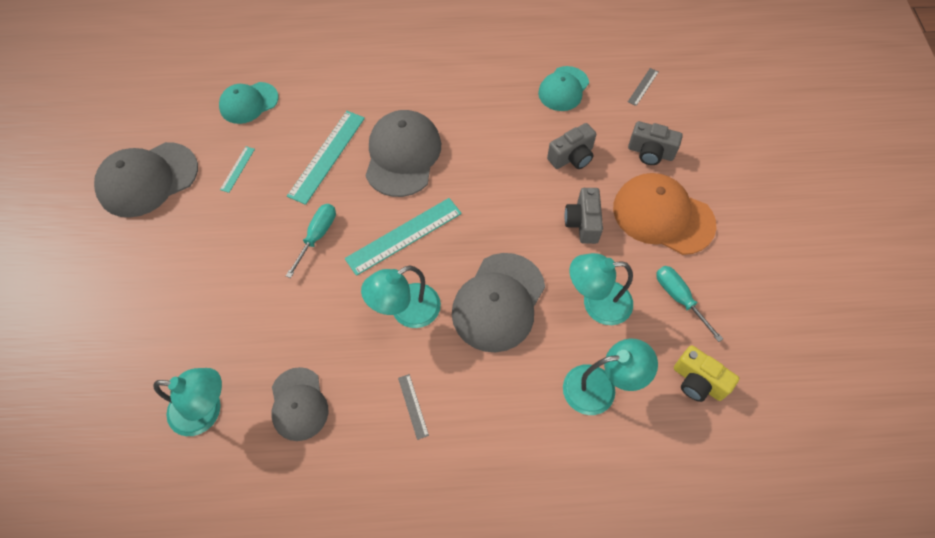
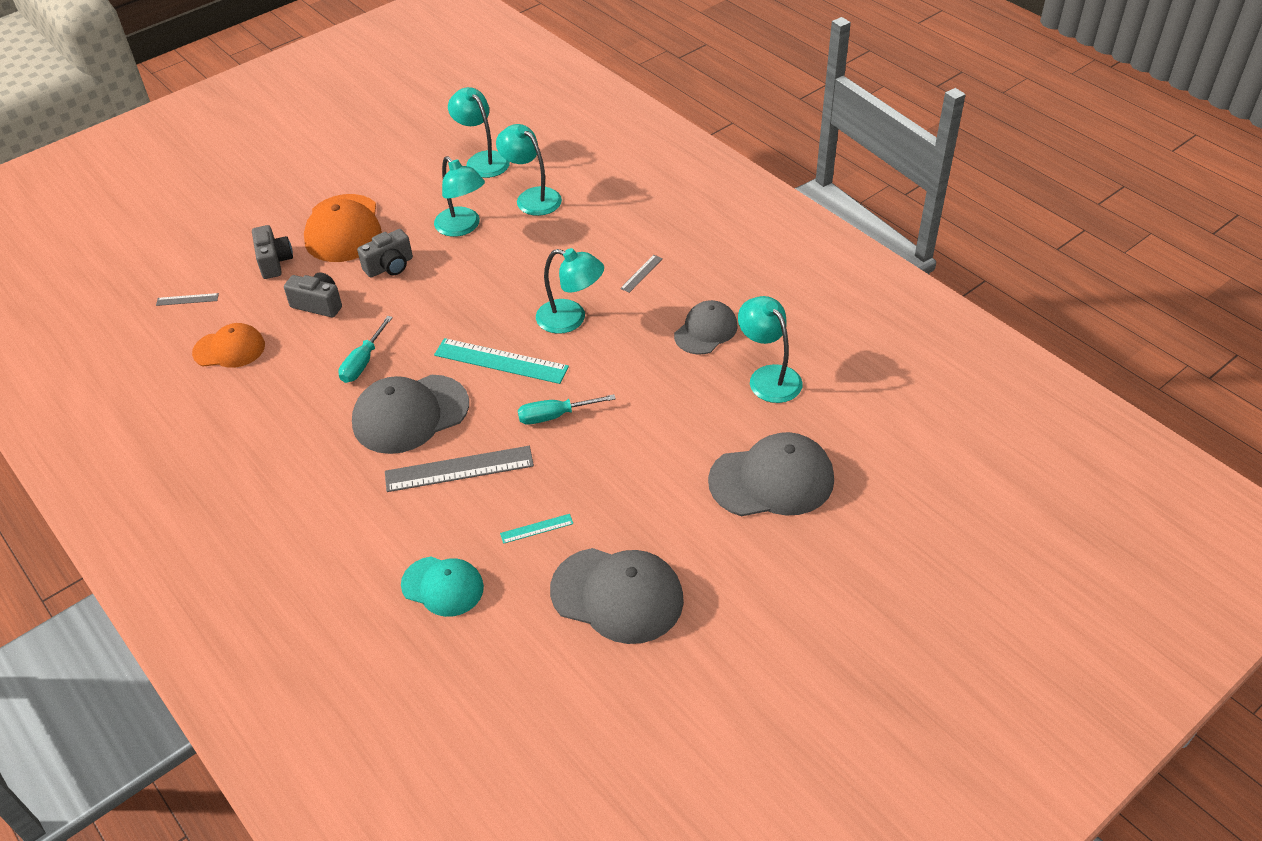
camera: 125 degrees left, 15 degrees down
turquoise ruler [287,111,365,205] -> grey ruler [385,446,534,492]
grey cap [452,253,545,352] -> grey cap moved to [708,432,834,516]
turquoise cap [538,66,589,111] -> orange cap [192,323,265,368]
turquoise screwdriver [656,266,723,342] -> turquoise screwdriver moved to [338,316,393,383]
yellow camera [674,345,739,402] -> turquoise lamp [448,87,510,178]

